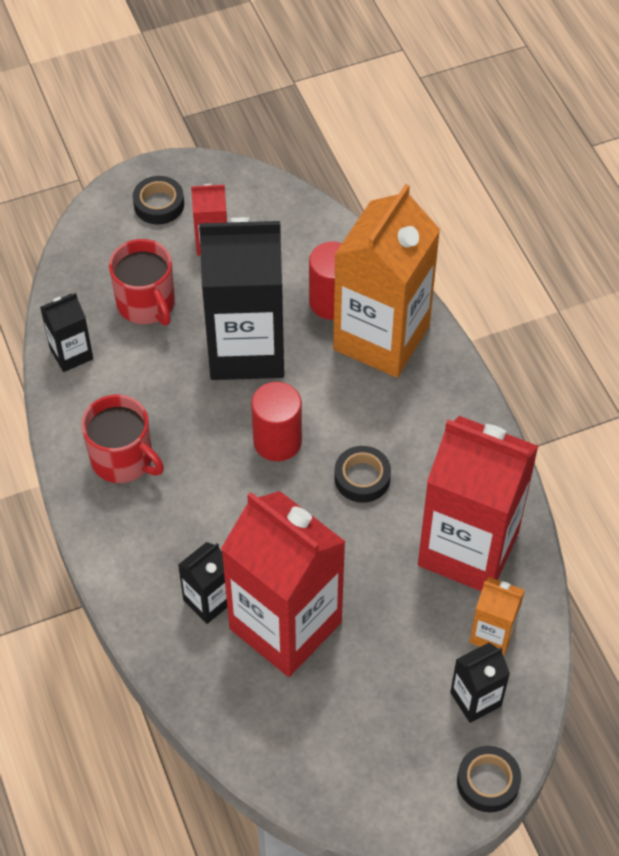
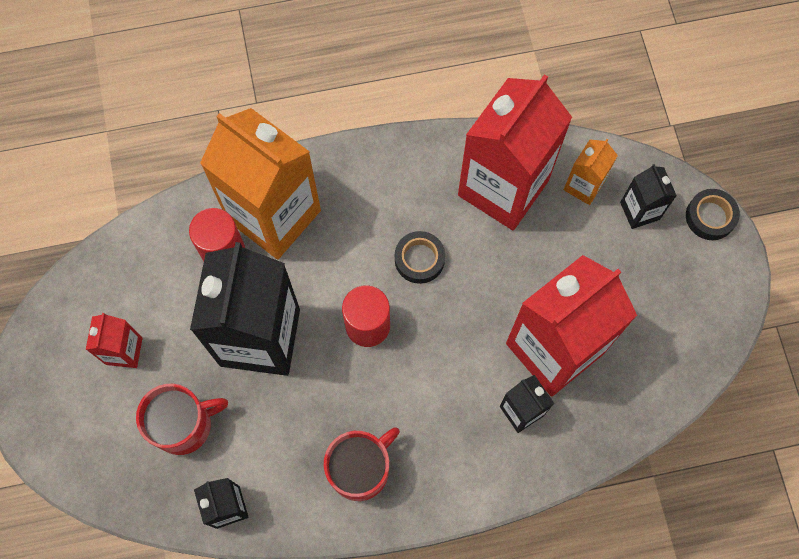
camera: 80 degrees left, 15 degrees up
black tape [133,176,184,224] -> none

